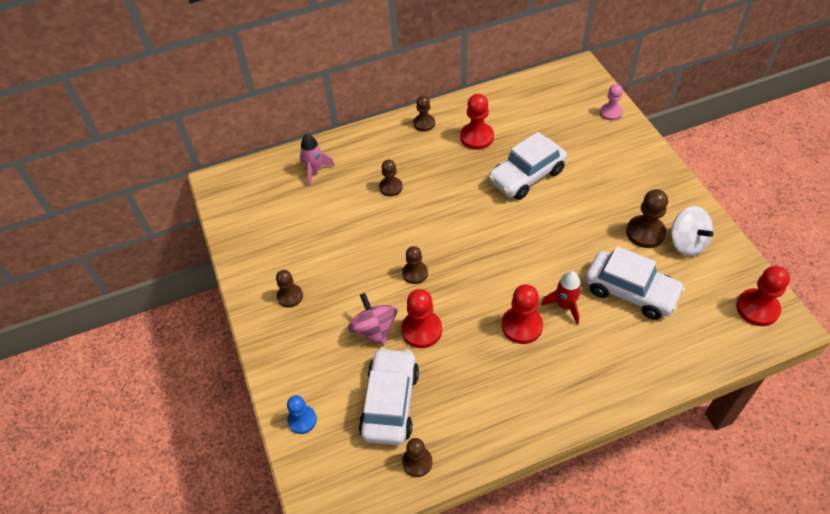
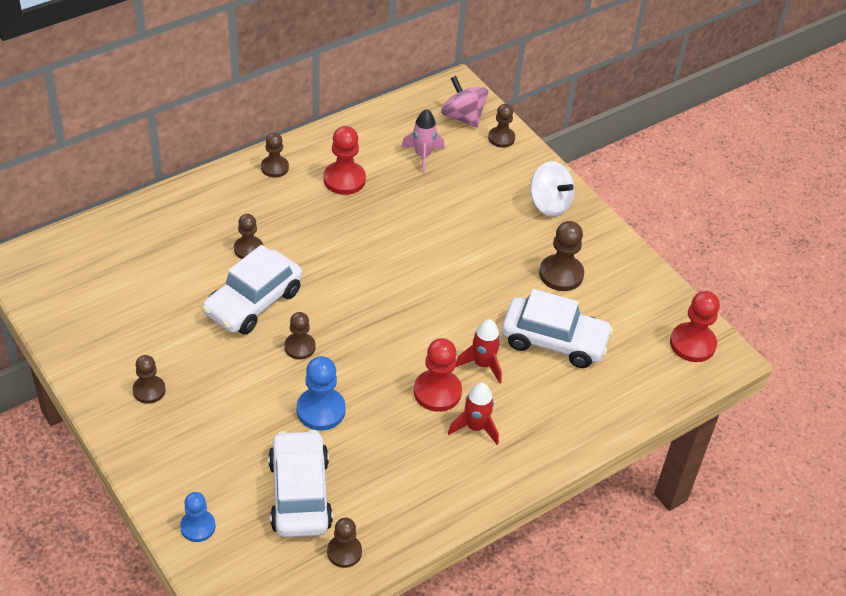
camera: 20 degrees left, 5 degrees down
pink rocket [300,134,335,186] -> pink rocket moved to [401,109,445,173]
pink spinning top [348,293,397,346] -> pink spinning top moved to [441,76,488,128]
red pawn [401,289,442,348] -> blue pawn [297,356,346,430]
white car [488,132,567,200] -> white car moved to [202,245,302,335]
pink pawn [600,84,623,121] -> brown pawn [488,104,515,148]
white spinning top [671,206,714,256] -> white spinning top moved to [530,161,574,217]
none -> red rocket [448,382,499,445]

